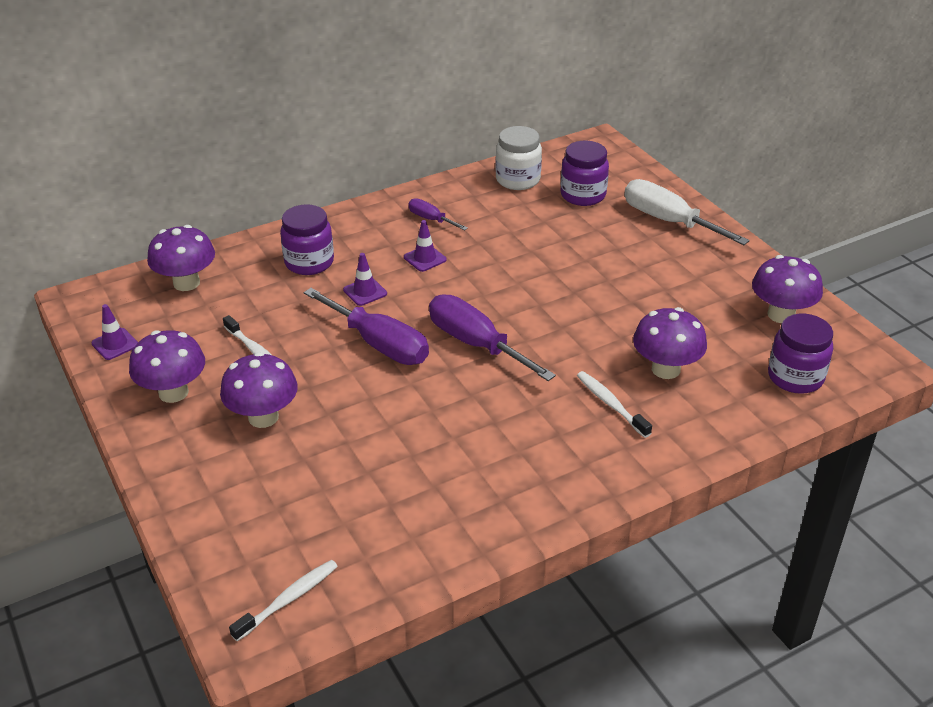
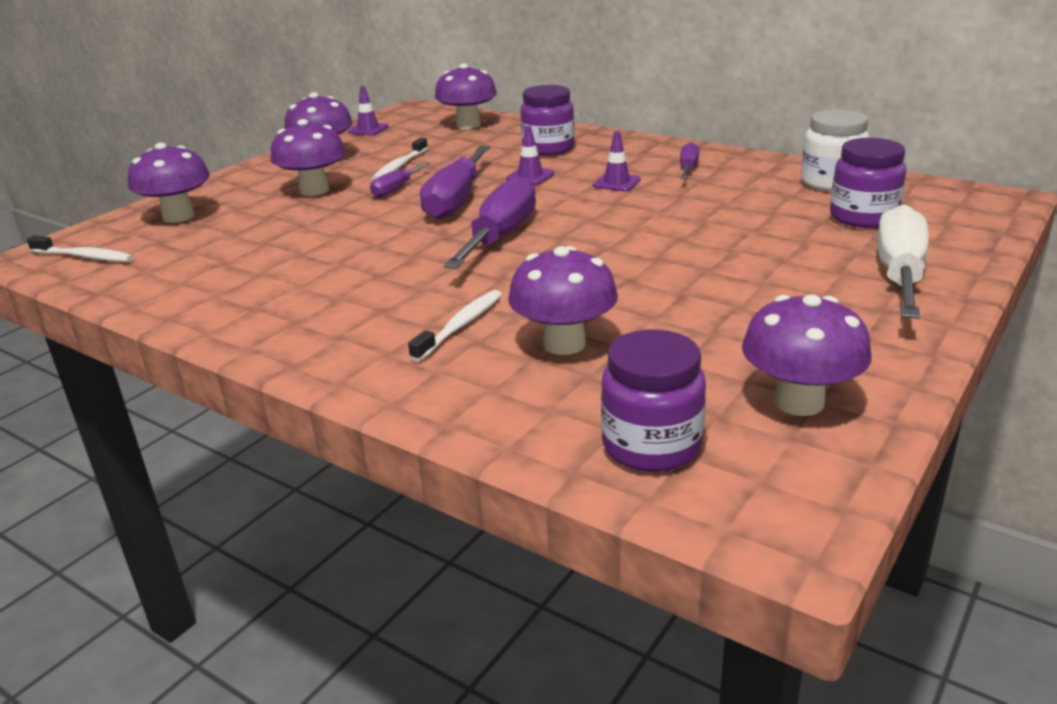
camera: 65 degrees right, 10 degrees down
none -> purple mushroom [128,143,210,223]
none -> purple screwdriver [370,162,430,197]

